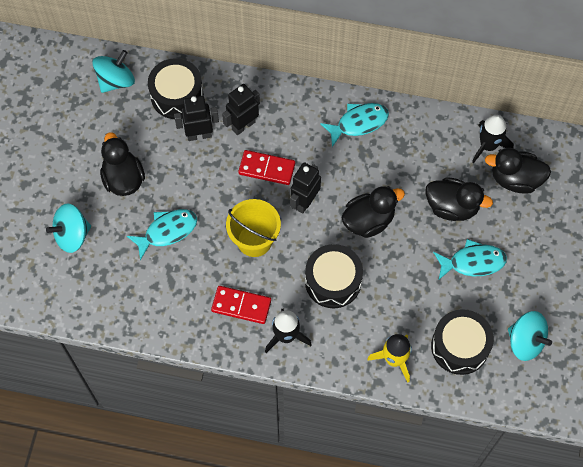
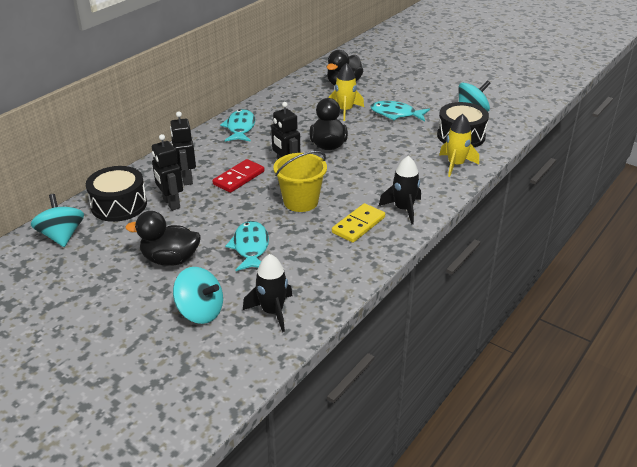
camera: 65 degrees left, 30 degrees down
turquoise spinning top [46,204,91,253] -> turquoise spinning top turned 60 degrees counterclockwise [173,267,223,324]
black robot [174,96,219,141] -> black robot turned 45 degrees counterclockwise [152,134,183,211]
red domino [211,286,271,324] -> yellow domino [332,203,385,243]
black drum [305,244,363,309] -> none
black duck [425,177,493,221] -> yellow rocket [329,63,364,121]
turquoise fish [433,239,507,279] -> turquoise fish turned 90 degrees counterclockwise [371,101,430,121]
black rocket [472,115,514,163] -> black rocket moved to [243,254,293,332]

